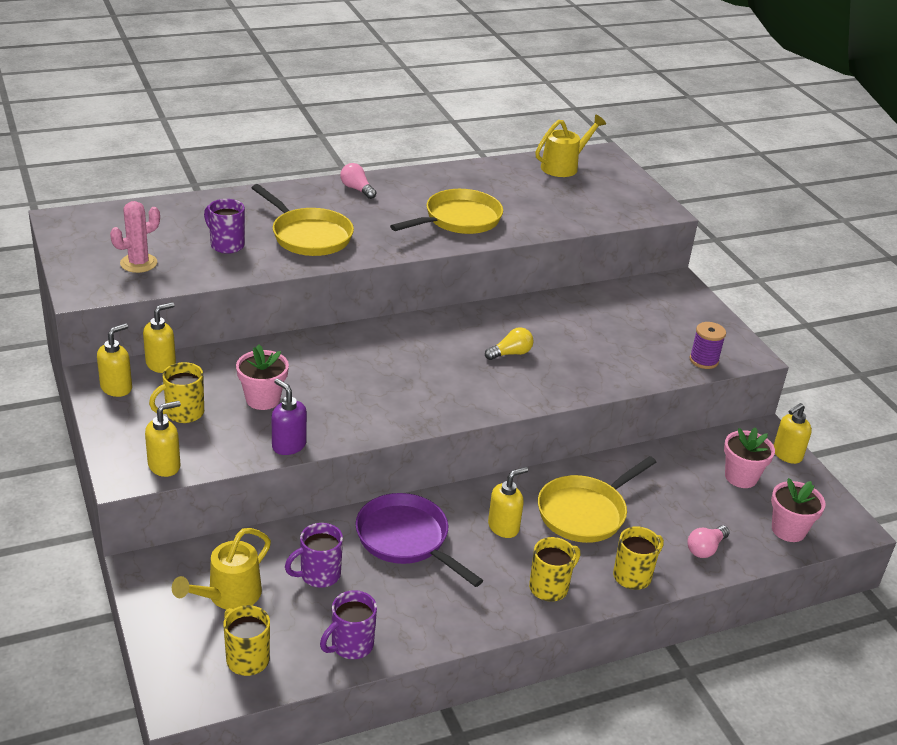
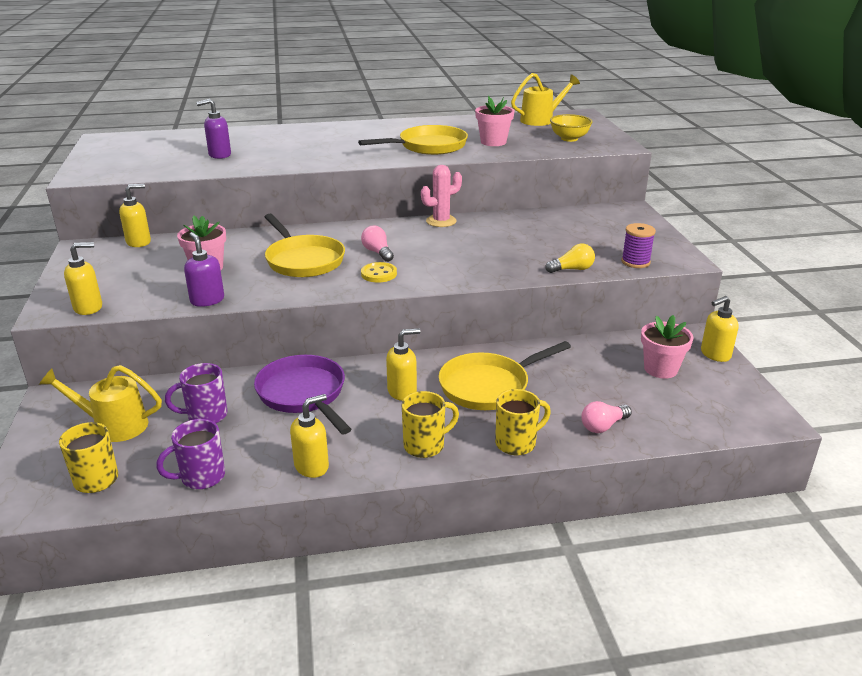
camera: 15 degrees right, 5 degrees down
yellow soap dispenser [97,323,132,397] -> yellow soap dispenser moved to [290,394,329,478]
pink cactus [110,201,160,273] -> pink cactus moved to [421,165,462,227]
yellow mug [149,362,204,423] -> none
yellow watering can [172,528,271,610] -> yellow watering can turned 45 degrees clockwise [39,365,162,442]
purple mug [204,199,245,254] -> purple soap dispenser [196,99,231,159]
yellow pan [252,184,354,256] -> yellow pan moved to [265,214,345,277]
pink light bulb [340,163,377,199] -> pink light bulb moved to [361,226,394,262]
yellow light bulb [485,327,534,360] -> yellow light bulb moved to [545,243,595,273]
pink flower pot [771,478,825,542] -> pink flower pot moved to [475,96,515,146]
none -> yellow button [361,262,397,282]
none -> yellow bowl [550,114,592,142]

